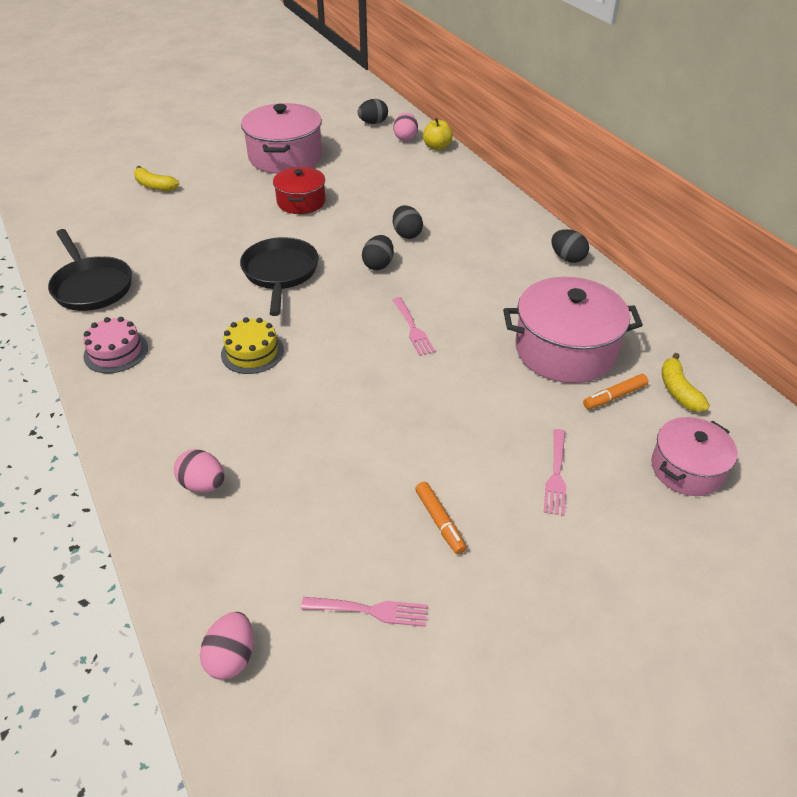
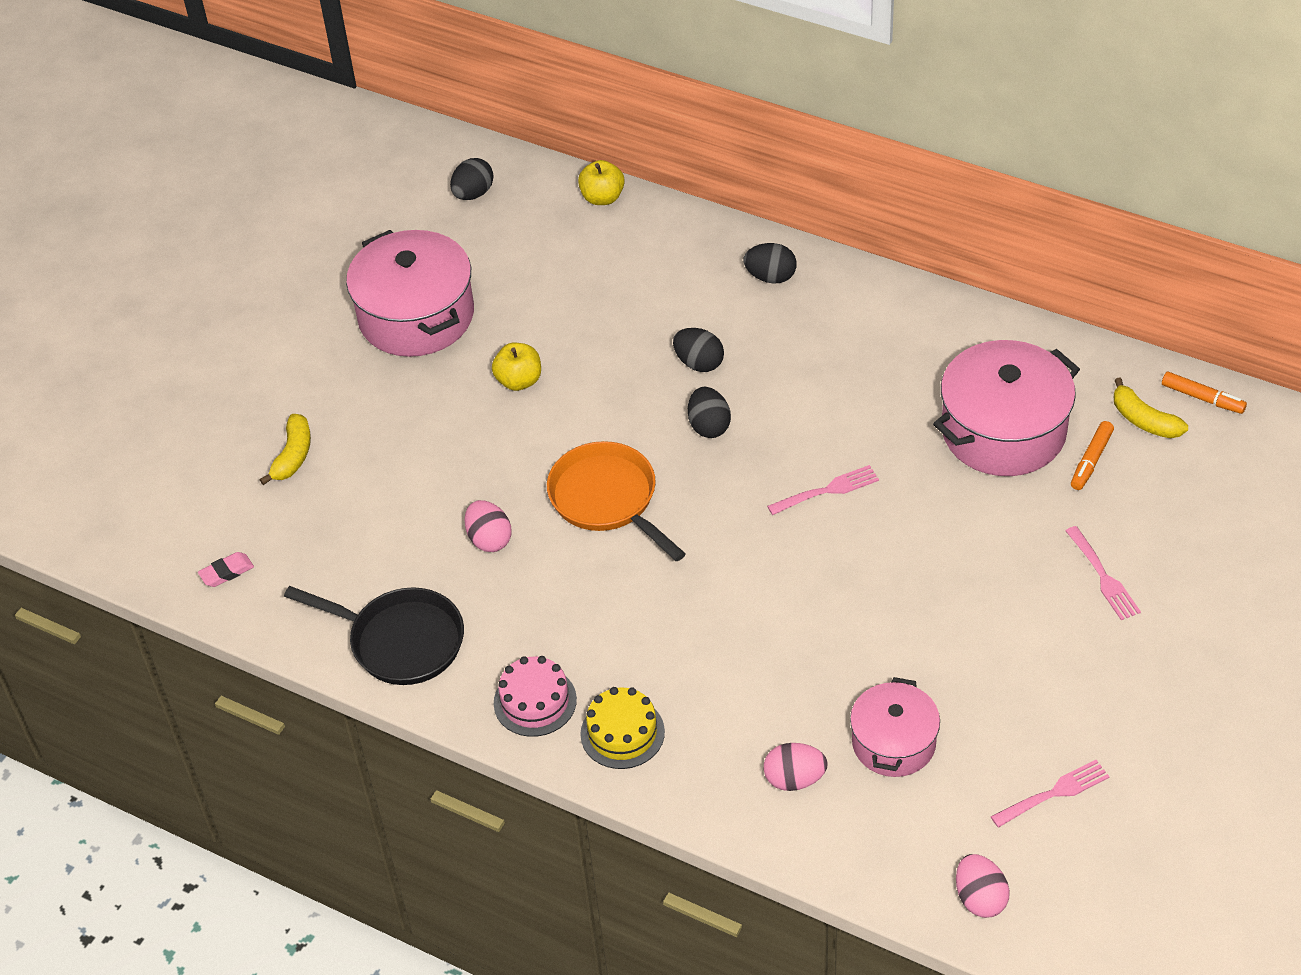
camera: 30 degrees left, 5 degrees up
yellow banana [134,166,179,191] -> yellow banana turned 75 degrees counterclockwise [260,414,311,485]
yellow cake [221,317,284,374] -> yellow cake moved to [580,687,665,769]
black pan [240,237,319,316] -> orange pan [547,441,686,561]
red pot [273,167,325,214] -> yellow apple [492,343,541,391]
pink fork [392,297,436,356] -> pink fork turned 60 degrees counterclockwise [767,465,879,515]
pink egg [394,113,418,141] -> pink egg moved to [464,500,511,552]
orange marker [415,482,467,554] -> orange marker moved to [1162,372,1247,414]
black egg [551,229,589,263] -> black egg moved to [744,243,797,284]
pink pot [651,417,738,496] -> pink pot moved to [850,677,940,777]
none -> pink eraser [198,552,254,587]

